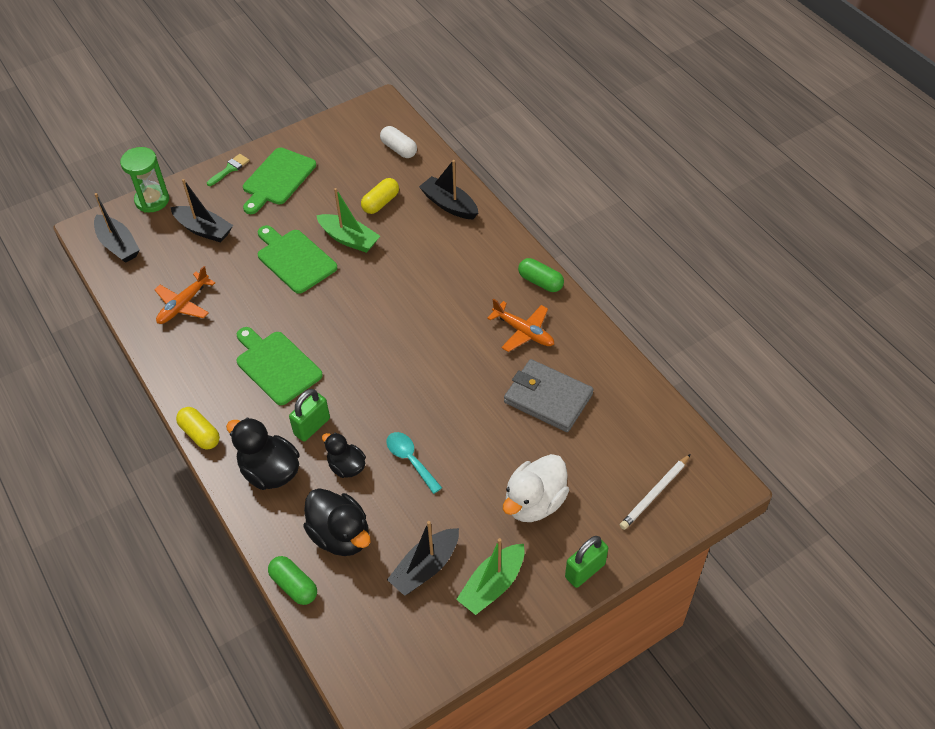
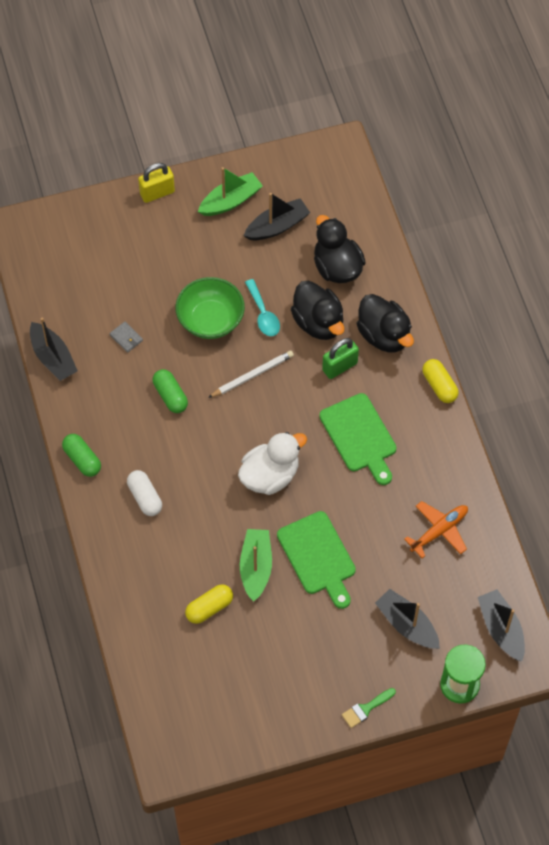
camera: 165 degrees left, 10 degrees up
green cutting board [243,148,316,214] -> none
green capsule [268,556,317,605] -> green capsule moved to [153,369,188,413]
green boat [316,188,380,253] -> green boat turned 45 degrees clockwise [240,529,272,602]
black duck [322,433,366,478] -> black duck [291,281,344,340], size x1.60
white capsule [380,126,417,158] -> white capsule moved to [127,470,162,516]
black boat [419,160,478,219] -> black boat moved to [30,318,78,381]
orange plane [487,299,554,352] -> none
white duck [503,454,569,522] -> white duck moved to [238,432,307,495]
grey wallet [504,359,594,432] -> grey wallet [110,322,143,353], size x0.41
green padlock [565,536,608,588] -> yellow padlock [138,163,175,203]
white pencil [620,454,691,530] -> white pencil moved to [208,350,294,398]
none -> green bowl [175,277,245,339]

